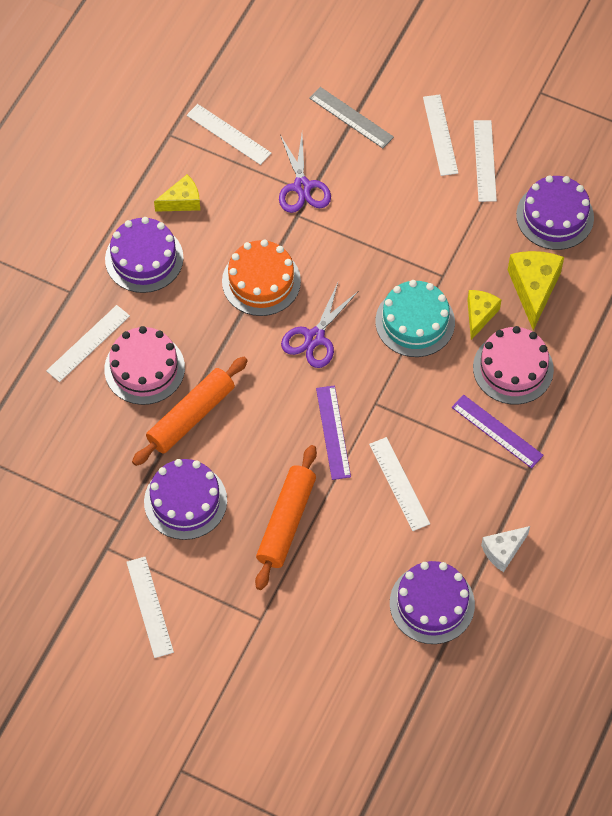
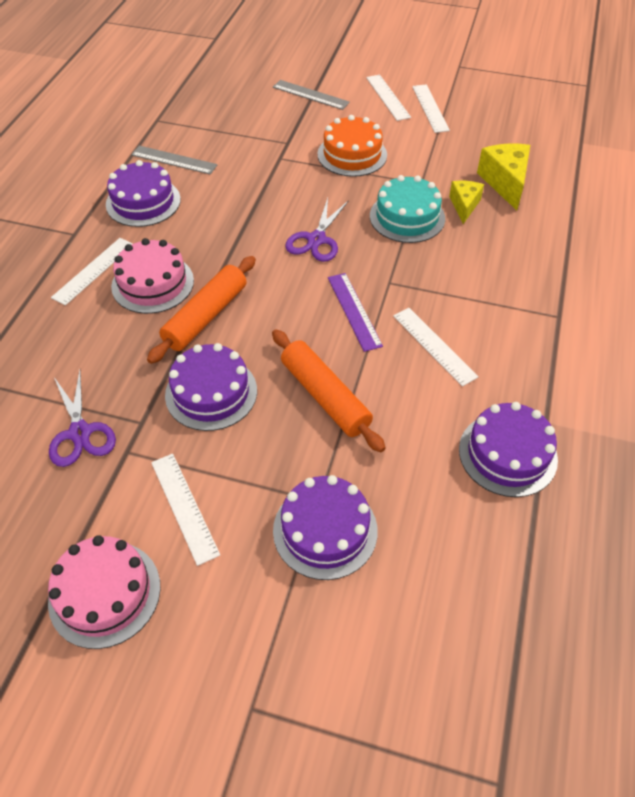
camera: 10 degrees left, 10 degrees down
yellow cheese [154,174,200,212] -> grey ruler [131,146,218,175]
white ruler [187,104,271,165] -> none
orange cake [222,239,301,316] -> orange cake moved to [317,115,387,177]
orange rolling pin [255,445,317,590] -> orange rolling pin turned 45 degrees counterclockwise [272,329,385,452]
purple scissors [279,135,331,213] -> purple scissors moved to [49,370,116,467]
purple ruler [452,395,544,468] -> none
pink cake [473,326,554,404] -> pink cake moved to [48,535,161,649]
white cheese [481,526,530,572] -> none
purple cake [516,175,594,250] -> purple cake moved to [273,475,378,580]

